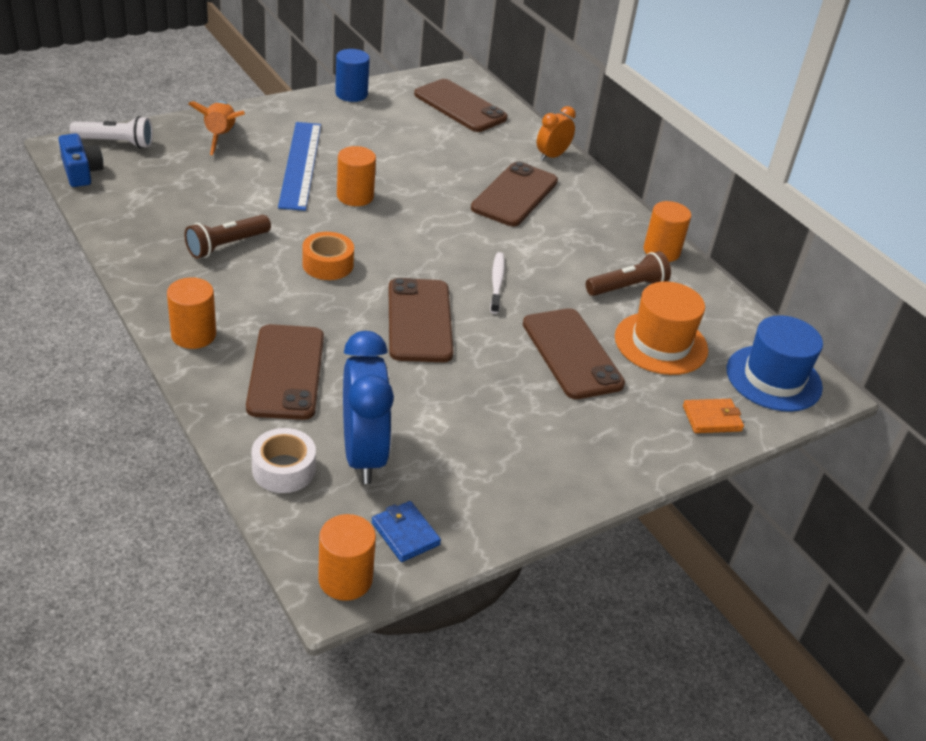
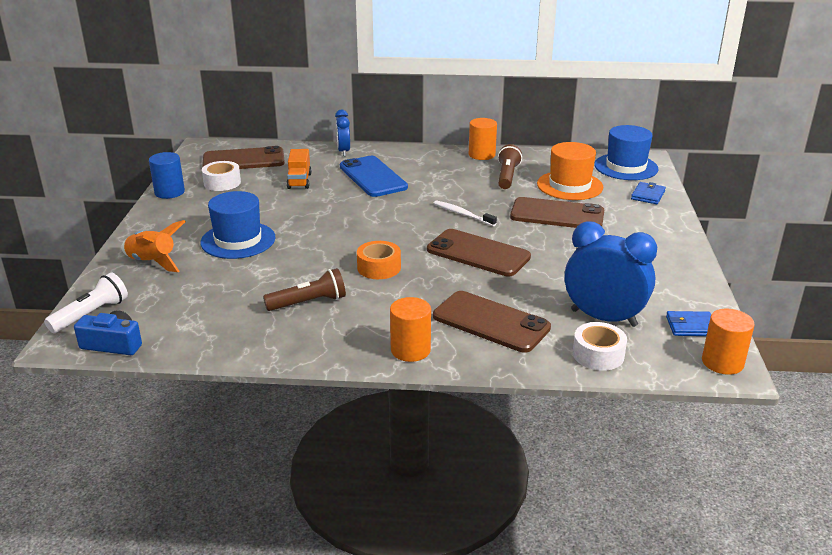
camera: 50 degrees left, 10 degrees down
brown flashlight [184,215,271,259] -> brown flashlight turned 105 degrees counterclockwise [263,268,346,311]
blue ruler [278,122,321,211] -> blue hat [200,191,275,259]
orange cylinder [337,146,376,206] -> none
brown phone [471,161,558,226] -> blue phone [340,156,408,197]
orange clock [537,106,576,161] -> blue clock [335,110,350,156]
orange wallet [683,399,744,433] -> blue wallet [631,182,666,204]
none -> white tape [202,161,241,191]
none -> orange truck [286,149,312,189]

